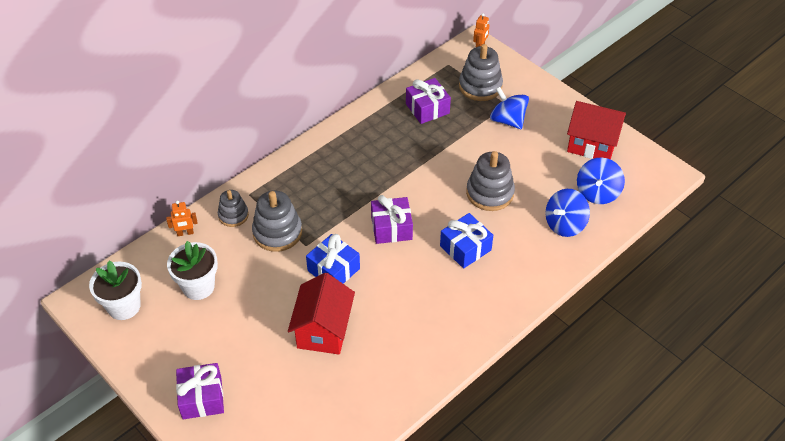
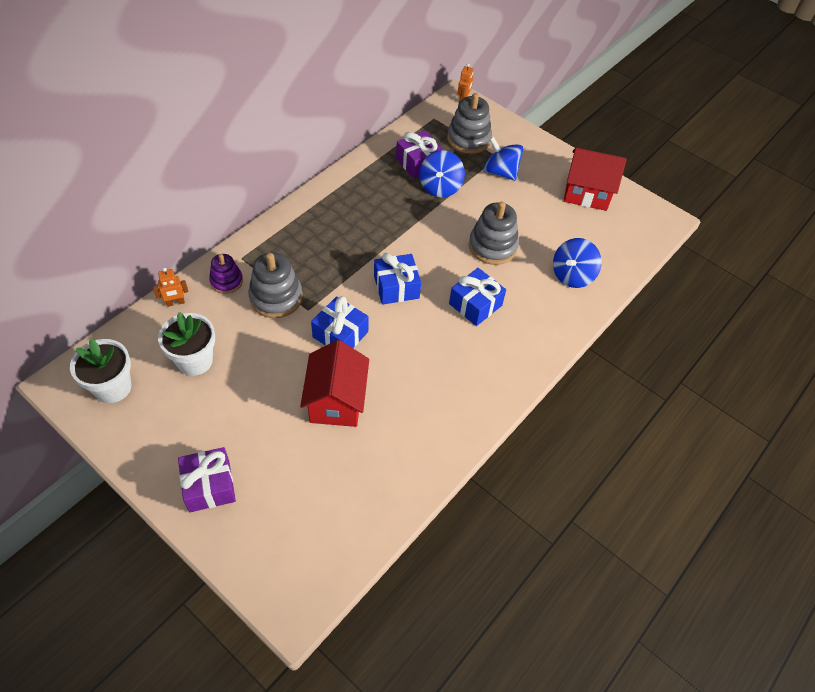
camera: 10 degrees left, 5 degrees up
grey stacking toy [218,190,249,227] -> purple stacking toy [209,254,243,294]
purple gift [371,195,413,244] -> blue gift [374,253,421,305]
blue spinning top [577,158,625,204] -> blue spinning top moved to [419,150,465,197]

